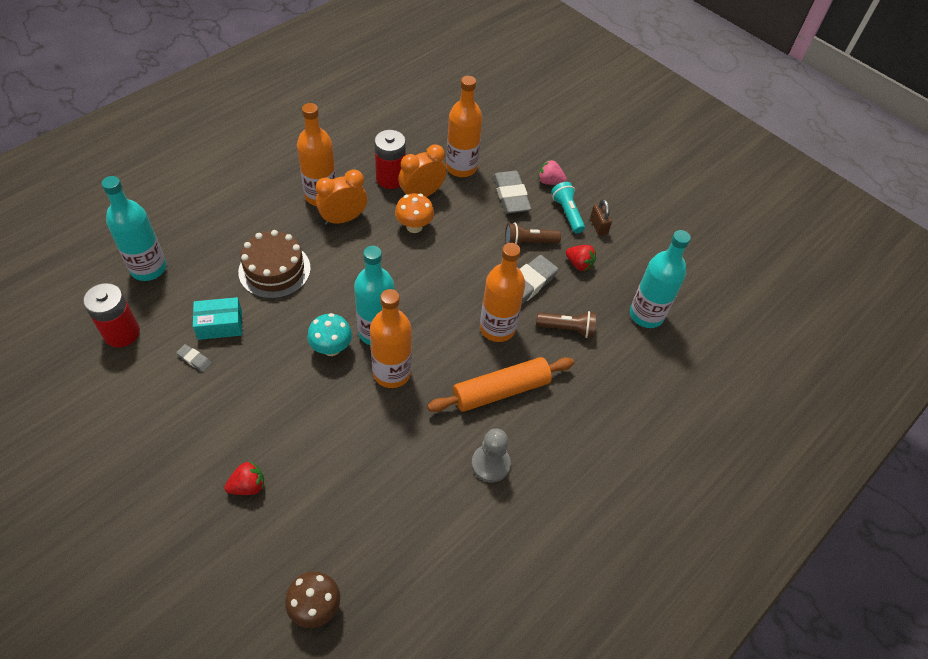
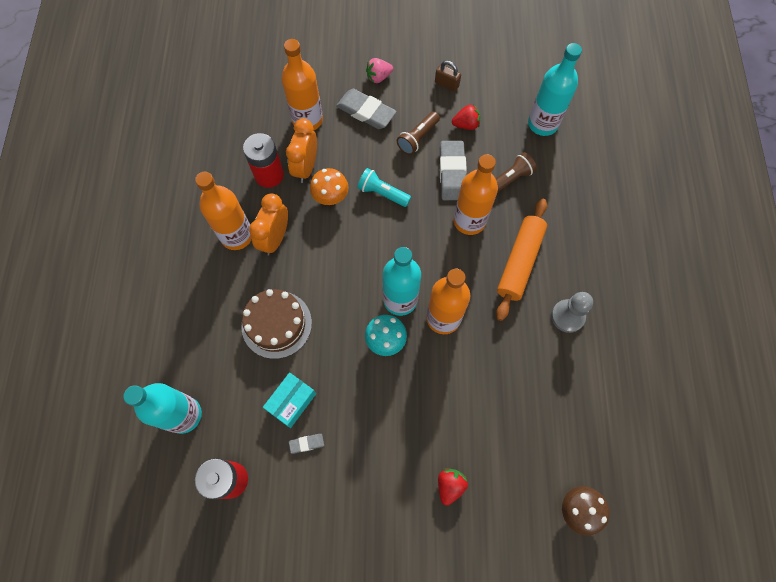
camera: 40 degrees left, 15 degrees up
turquoise flashlight [551,182,585,233] -> turquoise flashlight moved to [357,168,411,207]

